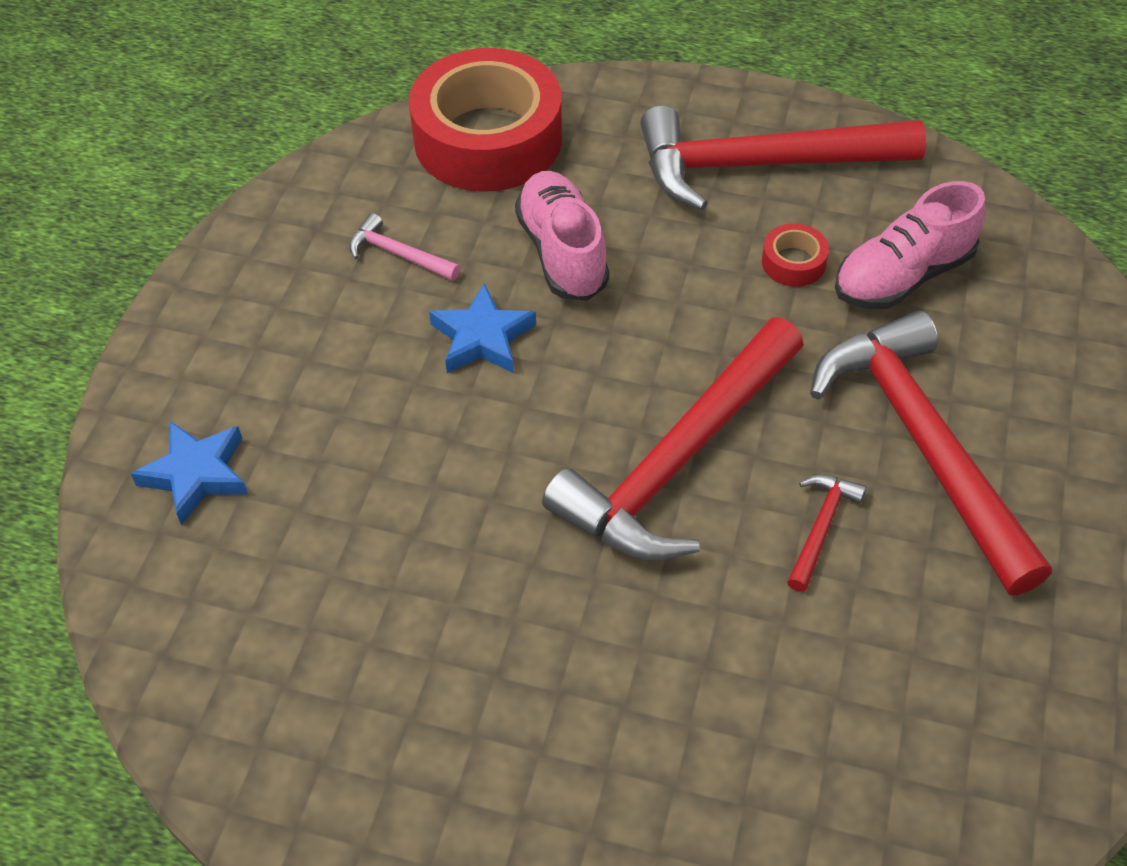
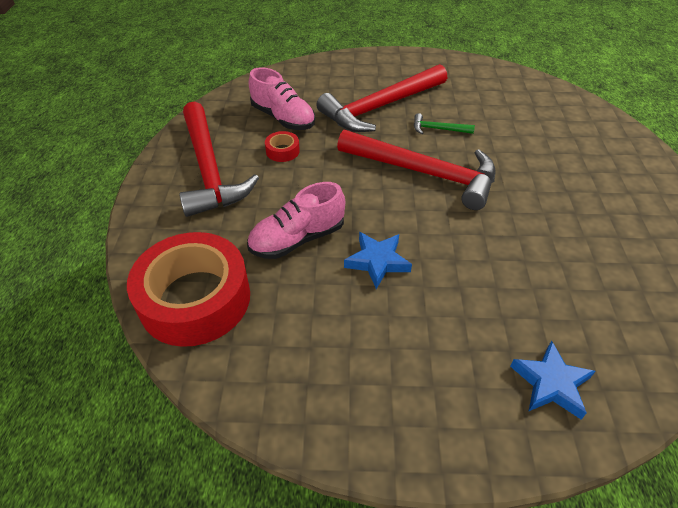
camera: 105 degrees left, 5 degrees down
pink hammer [349,213,460,281] -> none
red hammer [787,475,866,592] -> green hammer [414,113,475,134]

